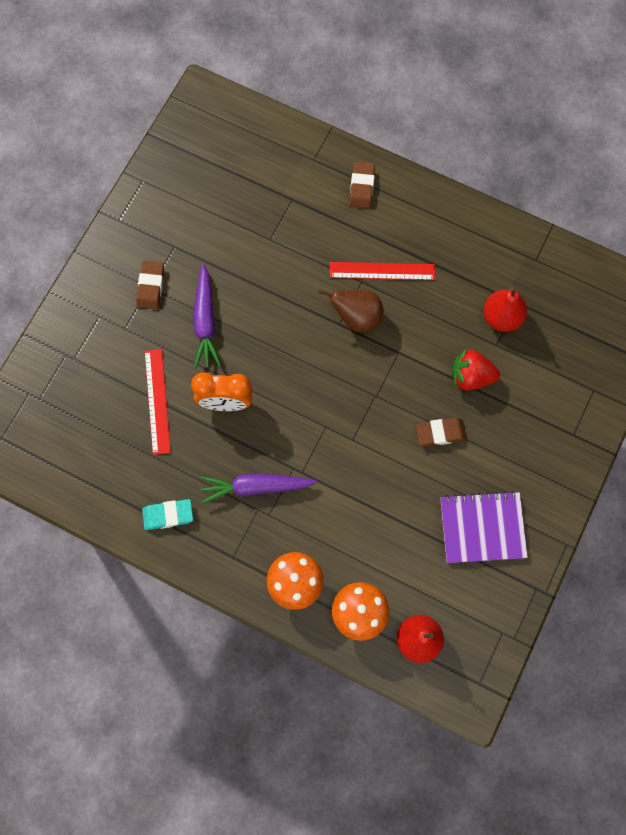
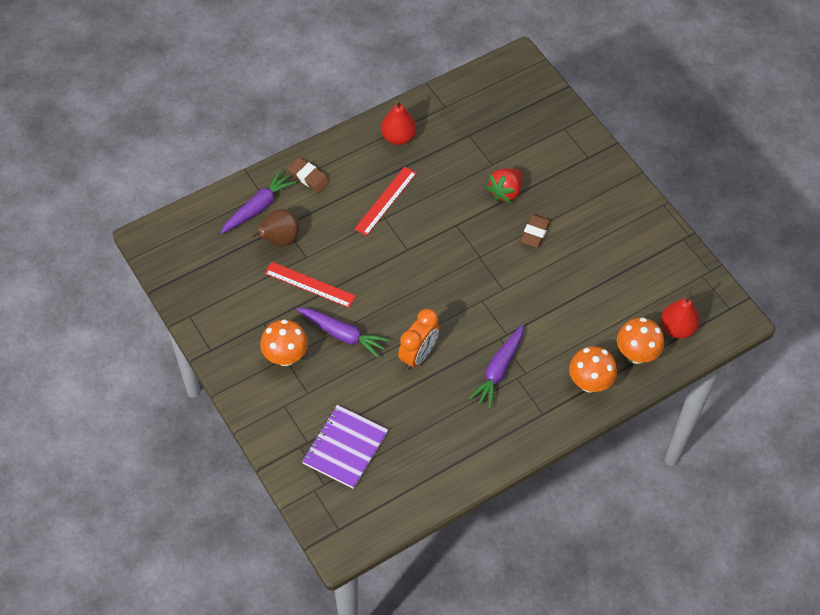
camera: 60 degrees left, 15 degrees down
brown eraser [136,261,164,309] -> orange mushroom [260,319,308,366]
turquoise eraser [142,499,193,530] -> none
red ruler [145,349,171,455] -> red ruler moved to [265,262,356,308]
brown pear [318,289,384,332] -> brown pear moved to [250,209,299,246]
purple notebook [440,491,528,563] -> purple notebook moved to [302,405,388,489]
red pear [484,287,527,332] -> red pear moved to [381,100,416,145]
none -> purple carrot [220,170,296,234]

